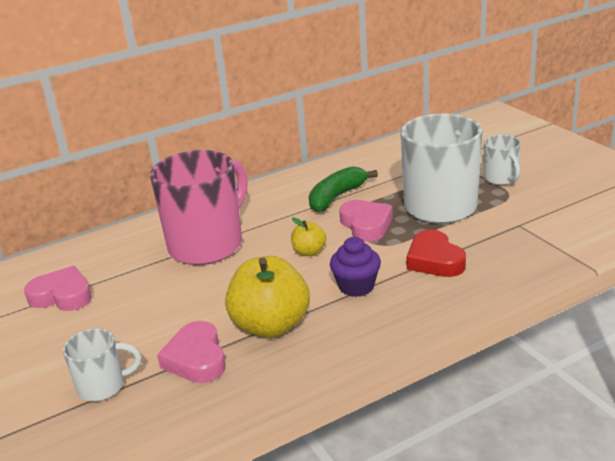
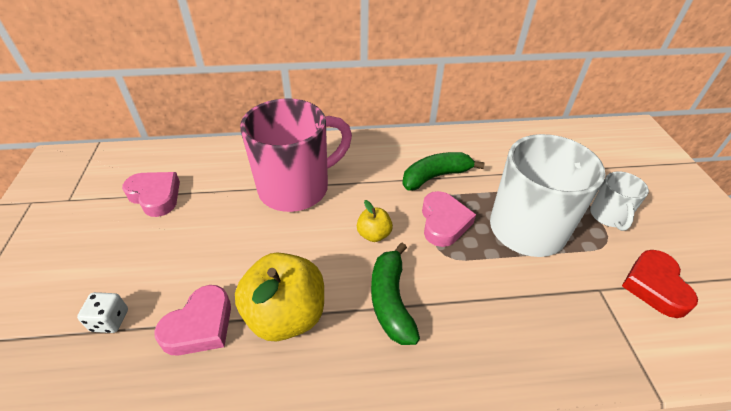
camera: 20 degrees right, 15 degrees up
white mug [63,328,141,401] -> white dice [77,292,128,333]
pink heart [157,321,226,383] -> pink heart turned 150 degrees counterclockwise [154,285,231,356]
purple cupcake [330,237,381,297] -> green banana [371,243,420,345]
red heart [406,230,466,277] -> red heart moved to [622,250,698,318]

